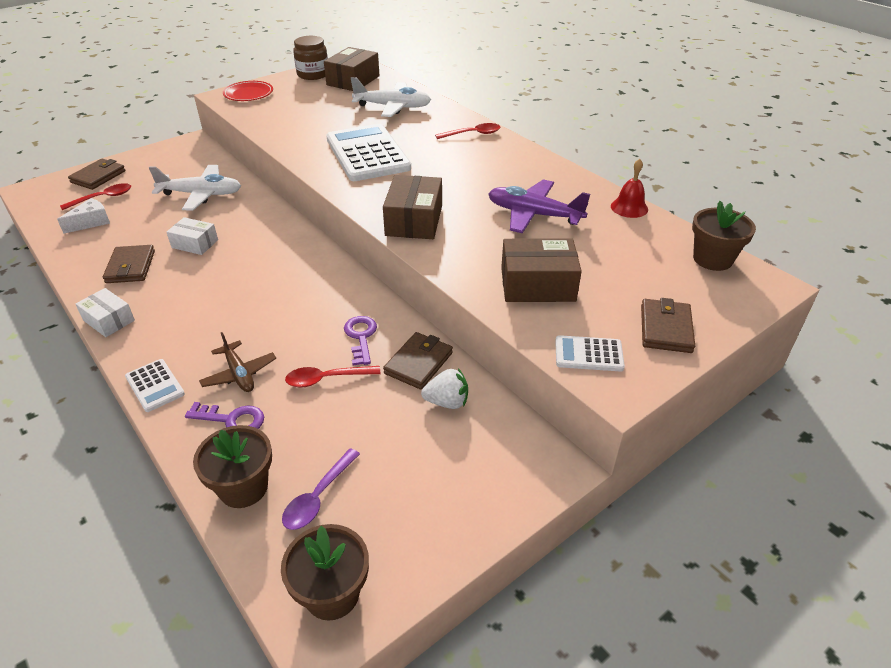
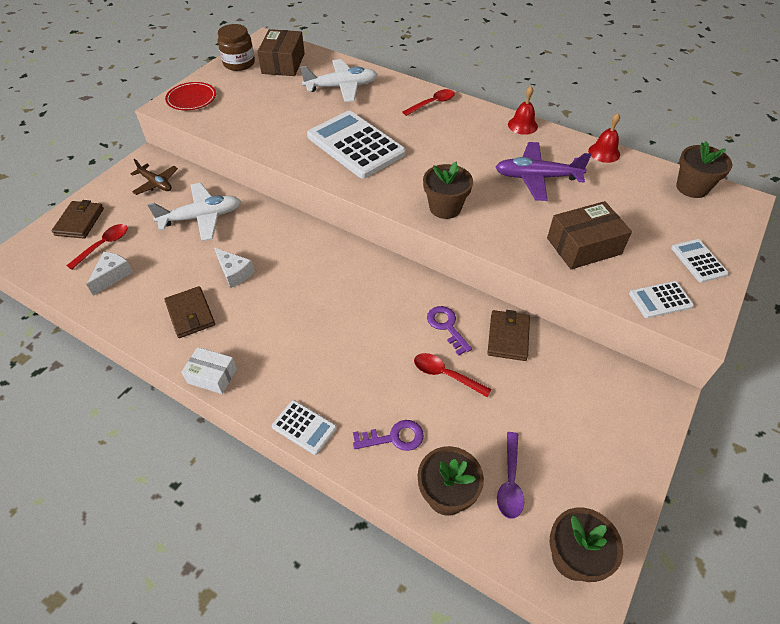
camera: 20 degrees left, 10 degrees up
white box [167,217,218,255] -> white cheese [214,248,255,288]
brown plane [199,332,276,392] -> brown plane moved to [131,159,178,195]
red spoon [285,366,381,388] -> red spoon turned 60 degrees clockwise [414,353,492,397]
brown box [383,175,442,239] -> brown flower pot [423,162,473,219]
white strawberry [421,368,468,409] -> none
brown wallet [641,298,695,353] -> white calculator [671,239,728,283]
none -> red bell [508,86,538,135]

